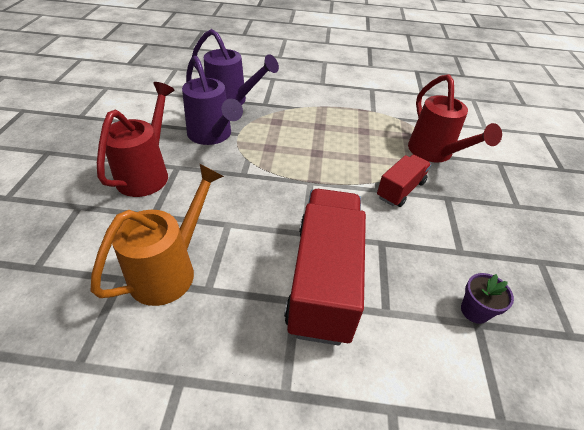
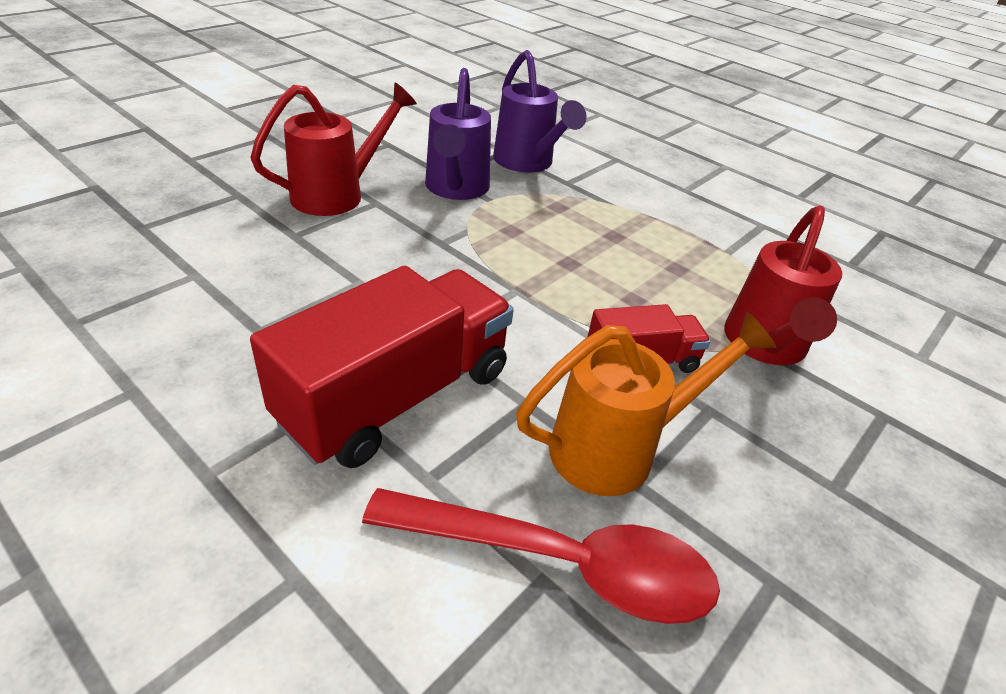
camera: 35 degrees right, 5 degrees down
orange watering can [91,164,224,306] -> orange watering can moved to [516,312,776,496]
purple flower pot [461,273,514,324] -> red spoon [362,488,720,624]

